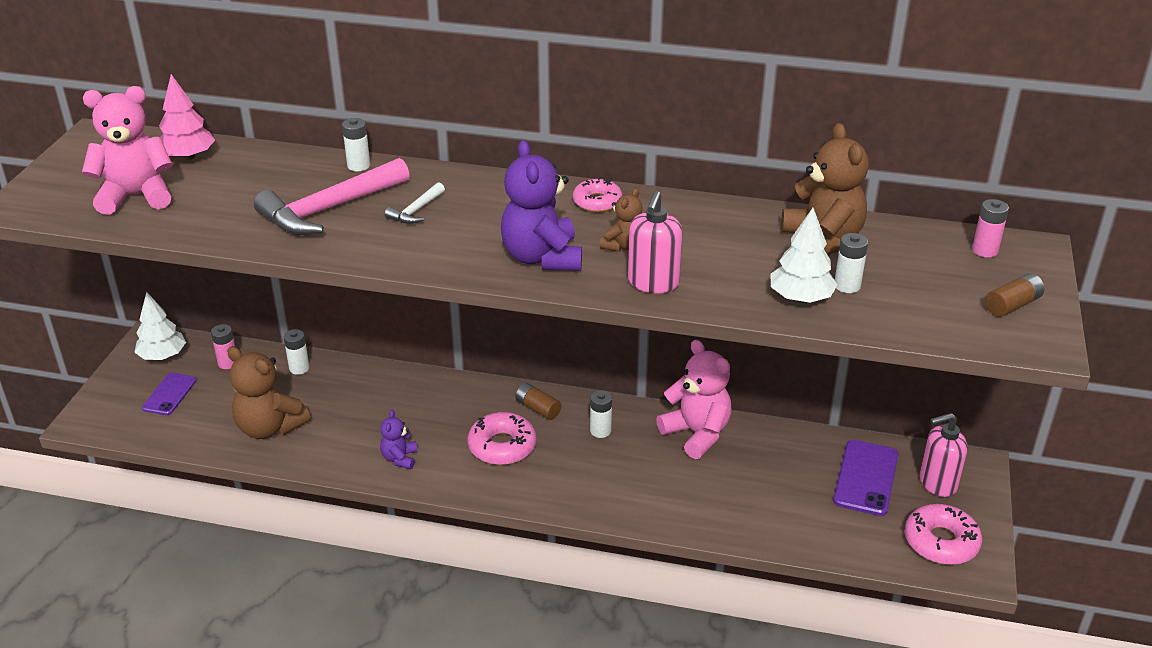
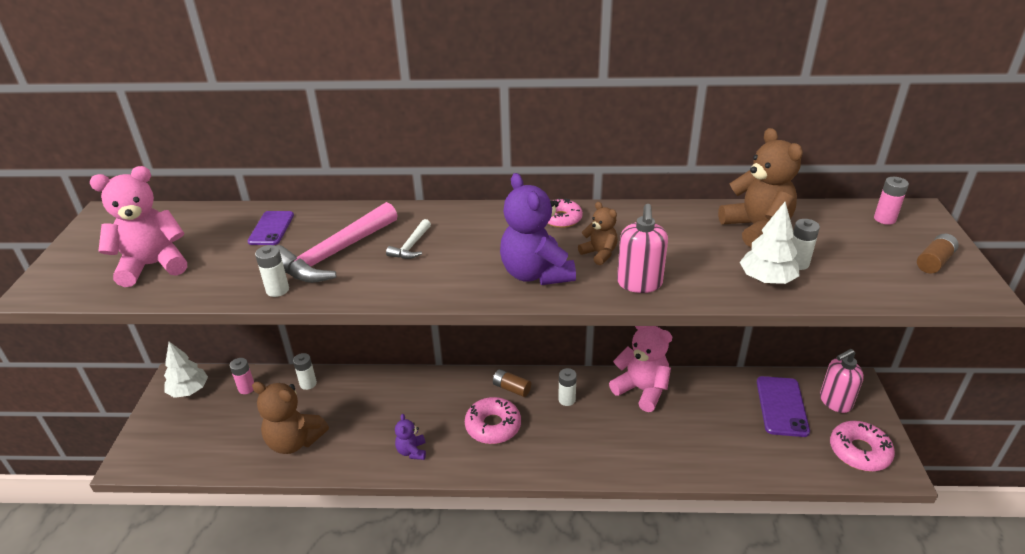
camera: 10 degrees left, 0 degrees up
purple phone [142,373,196,415] -> purple phone moved to [248,211,294,245]
pink tree [159,74,215,160] -> none
white battery [342,118,370,171] -> white battery moved to [255,245,289,297]
brown teddy bear [600,188,643,252] -> brown teddy bear turned 60 degrees counterclockwise [578,202,618,265]

